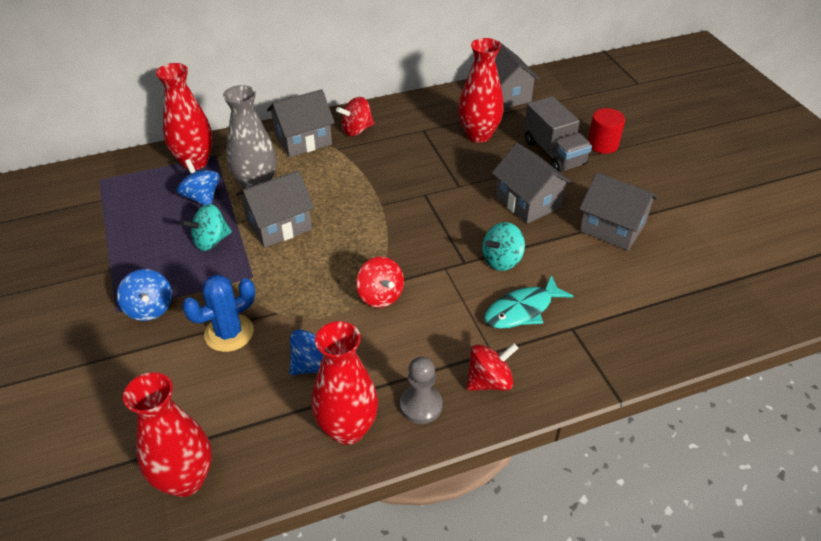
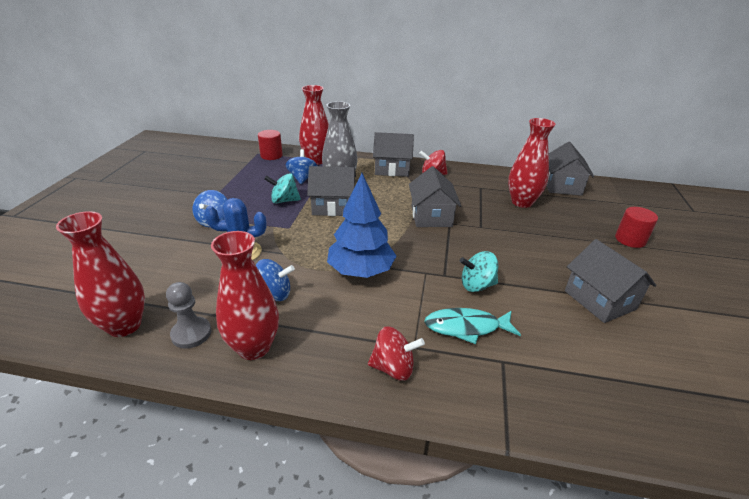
camera: 30 degrees right, 10 degrees down
red spinning top [356,257,404,308] -> blue tree [327,173,396,278]
grey pawn [400,357,443,424] -> grey pawn moved to [166,282,211,349]
grey house [492,143,572,224] -> grey house moved to [409,166,461,227]
grey truck [524,96,592,173] -> none
none -> red cylinder [258,130,283,160]

